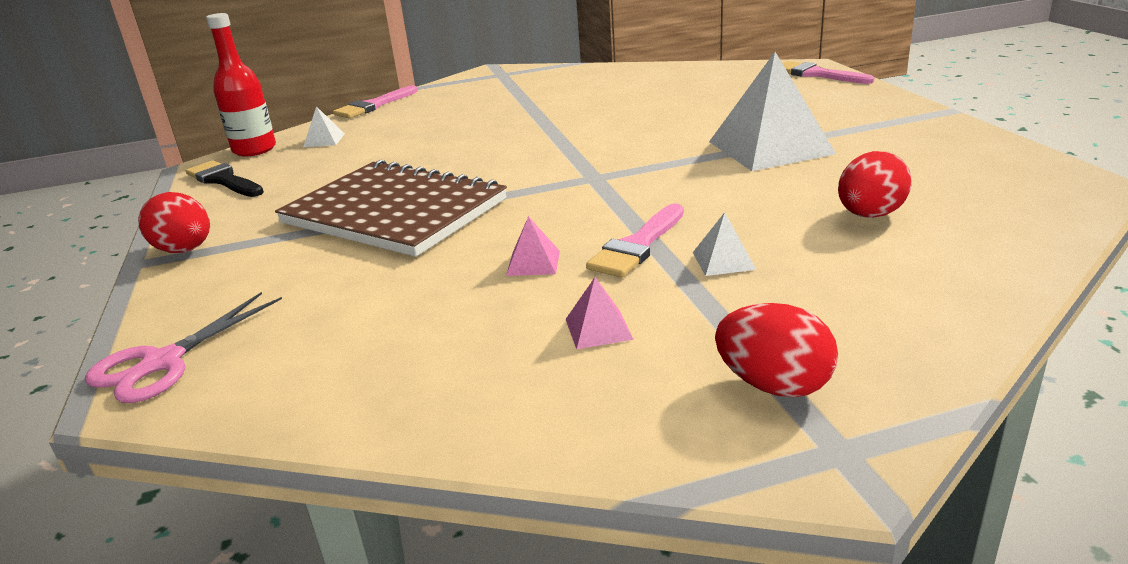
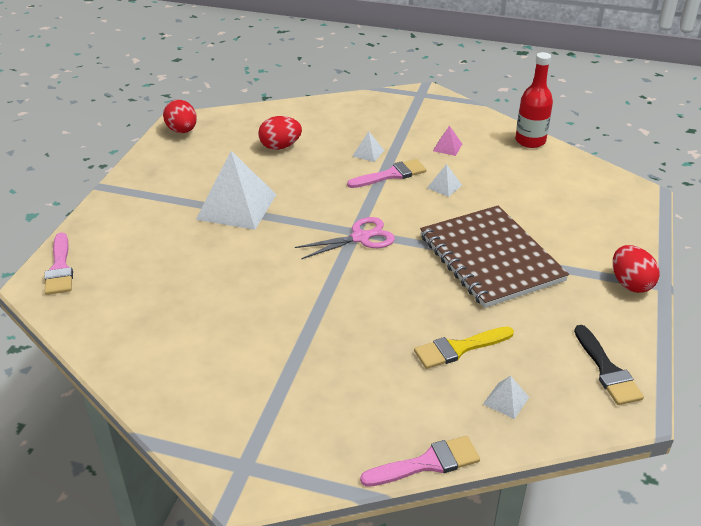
camera: 150 degrees left, 10 degrees up
pink scissors [85,292,282,403] -> pink scissors moved to [295,217,395,259]
red bottle [206,13,276,157] -> red bottle moved to [515,52,553,148]
pink pyramid [506,216,560,276] -> white pyramid [427,164,462,197]
red egg [715,303,838,397] -> red egg moved to [163,99,197,133]
none -> yellow brush [414,326,514,369]

